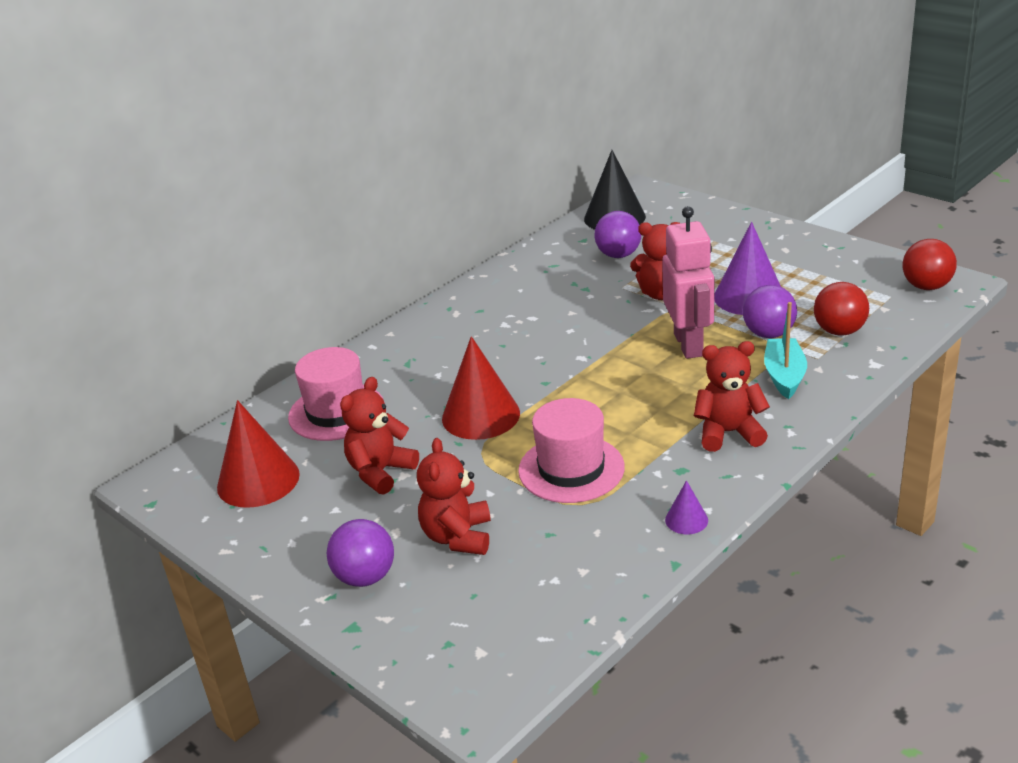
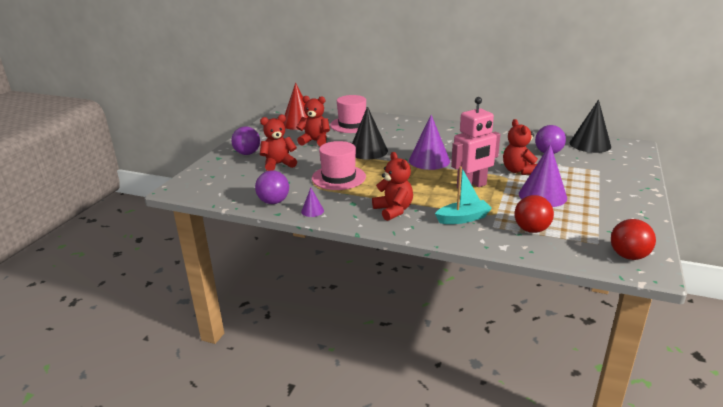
camera: 65 degrees right, 5 degrees down
red cone [442,336,520,440] -> black cone [352,106,388,159]
purple ball [743,285,797,338] -> purple ball moved to [255,170,289,204]
none -> purple cone [409,115,450,170]

